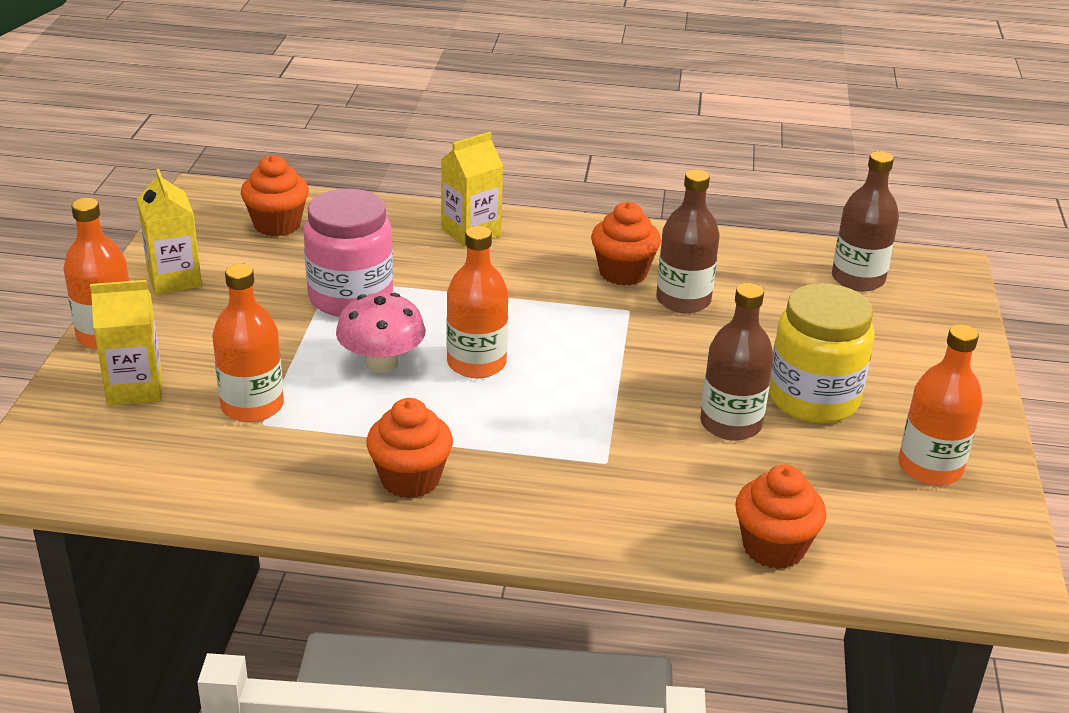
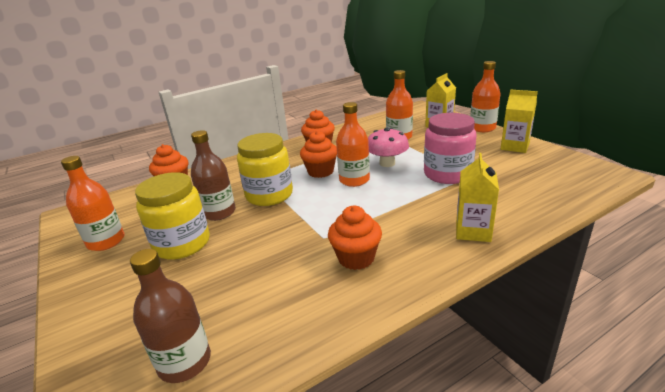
camera: 145 degrees right, 5 degrees down
orange cupcake [241,155,309,237] -> orange cupcake moved to [300,131,337,178]
brown bottle [656,169,720,313] -> none
none -> yellow jar [237,133,293,206]

